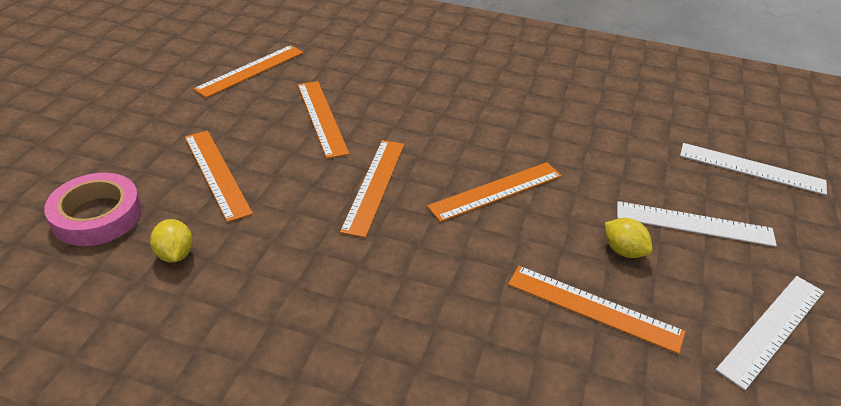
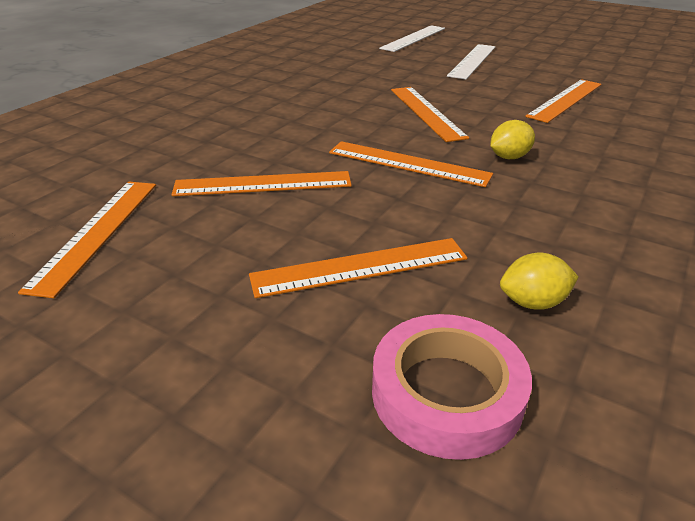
camera: 75 degrees left, 5 degrees down
orange ruler [193,45,304,98] -> orange ruler turned 45 degrees clockwise [18,182,156,298]
yellow lemon [605,218,653,258] -> yellow lemon moved to [490,120,535,159]
white ruler [716,276,824,390] -> none

